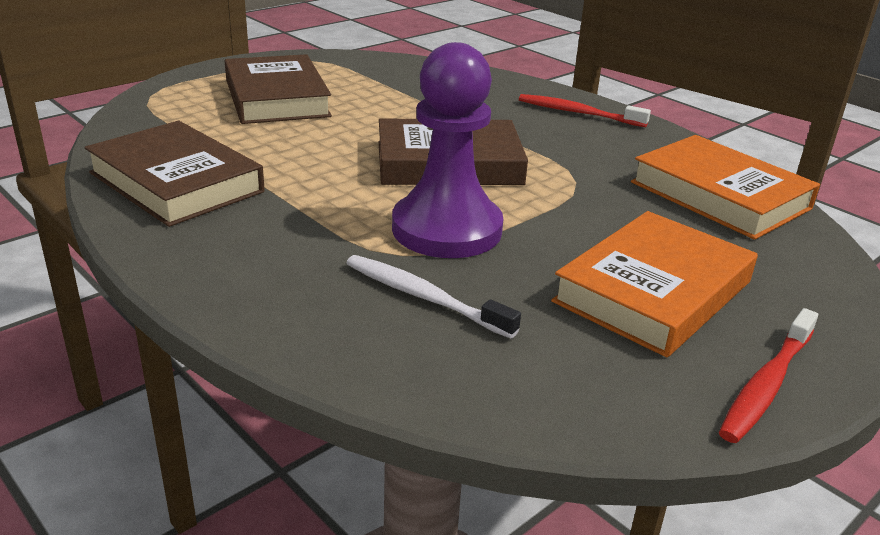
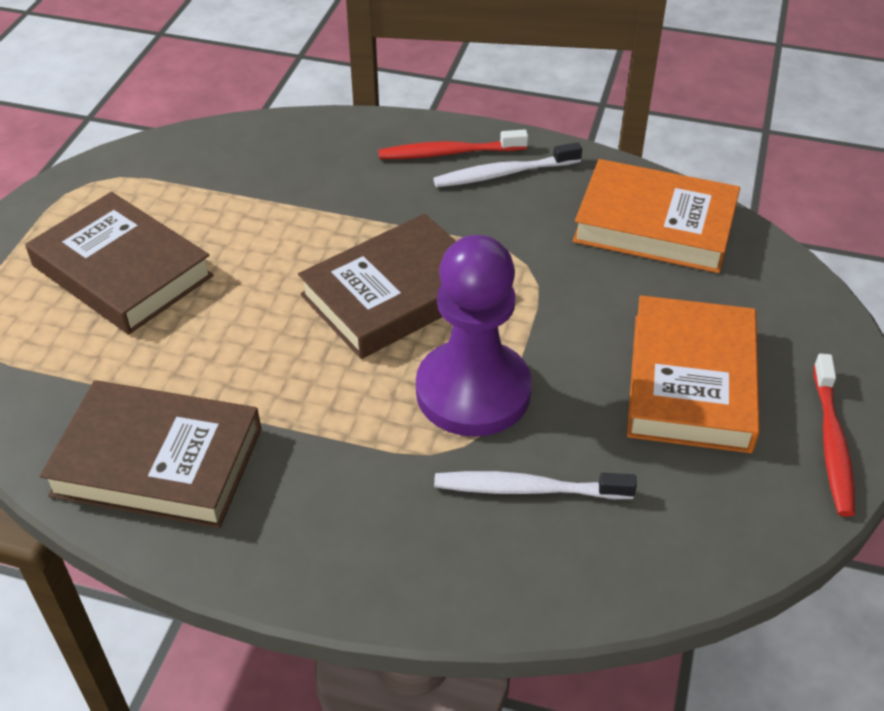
camera: 30 degrees left, 15 degrees up
none -> white toothbrush [433,142,582,187]

